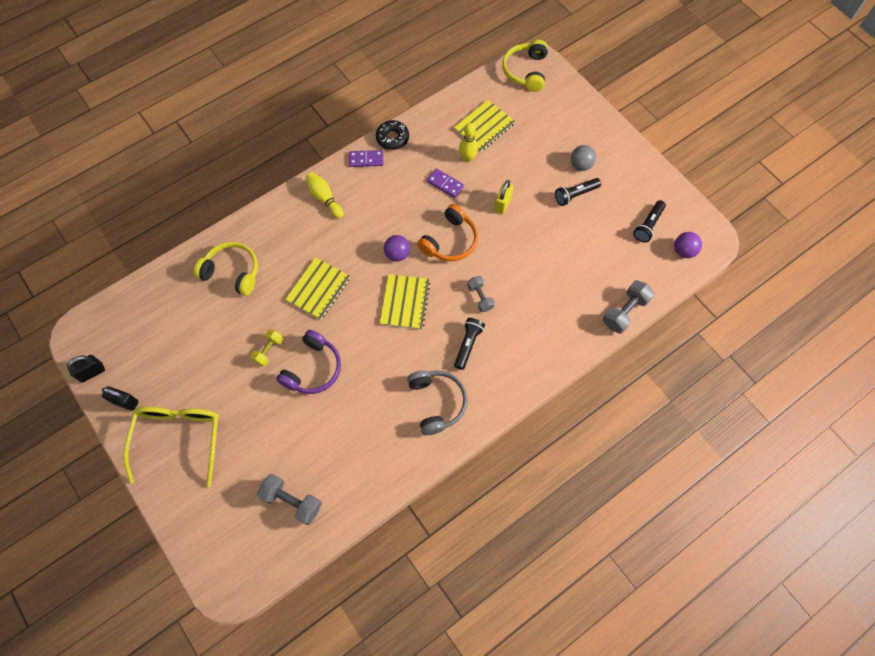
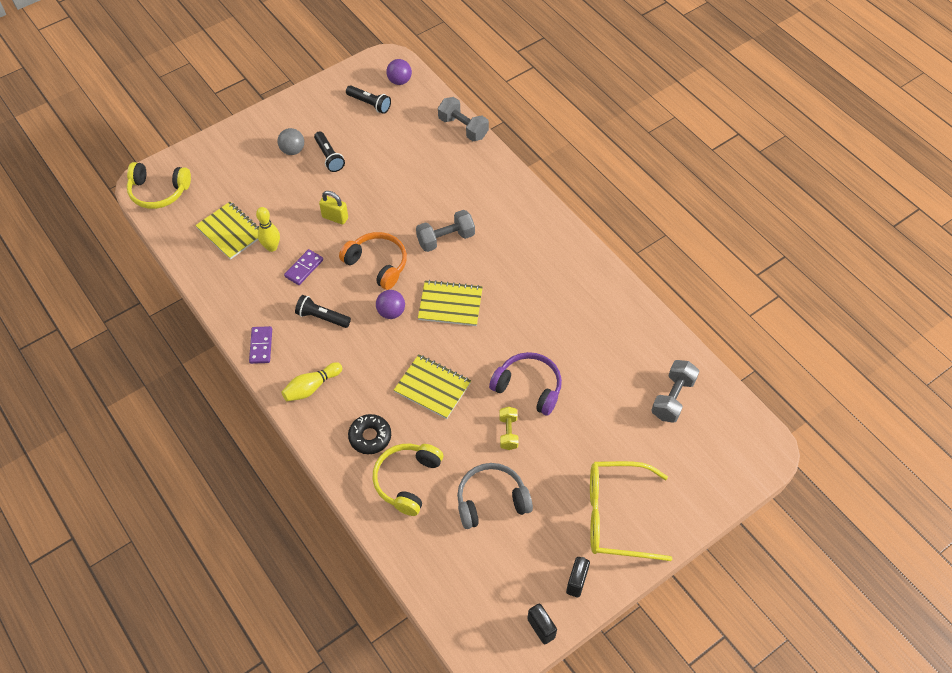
camera: 90 degrees left, 10 degrees down
yellow dumbbell [250,329,283,367] -> yellow dumbbell turned 60 degrees clockwise [499,407,519,450]
black donut [376,120,409,150] -> black donut moved to [348,414,391,454]
grey headphones [407,370,468,435] -> grey headphones moved to [457,463,533,529]
black flashlight [454,318,485,370] -> black flashlight moved to [295,295,351,328]
grey dumbbell [468,276,495,312] -> grey dumbbell [416,210,475,252], size x1.54

